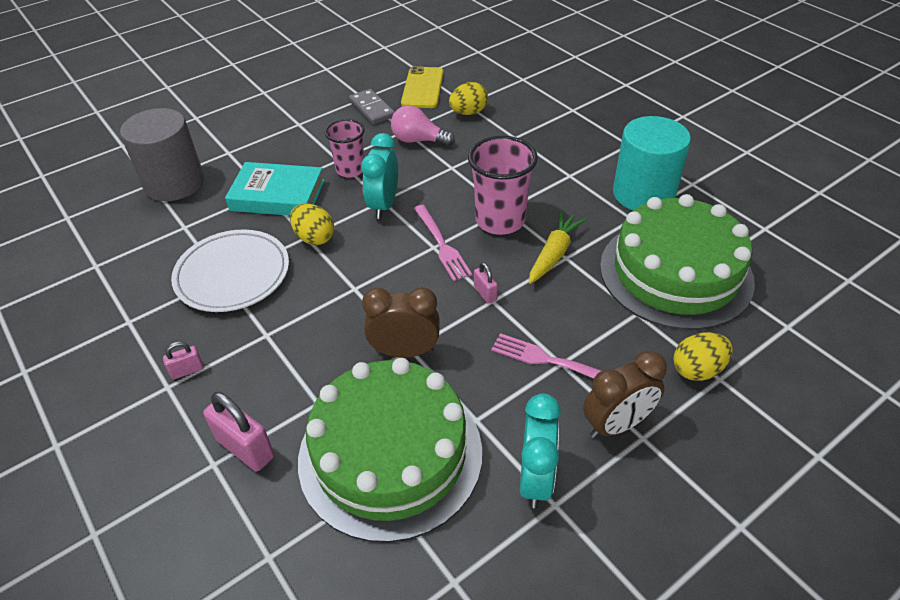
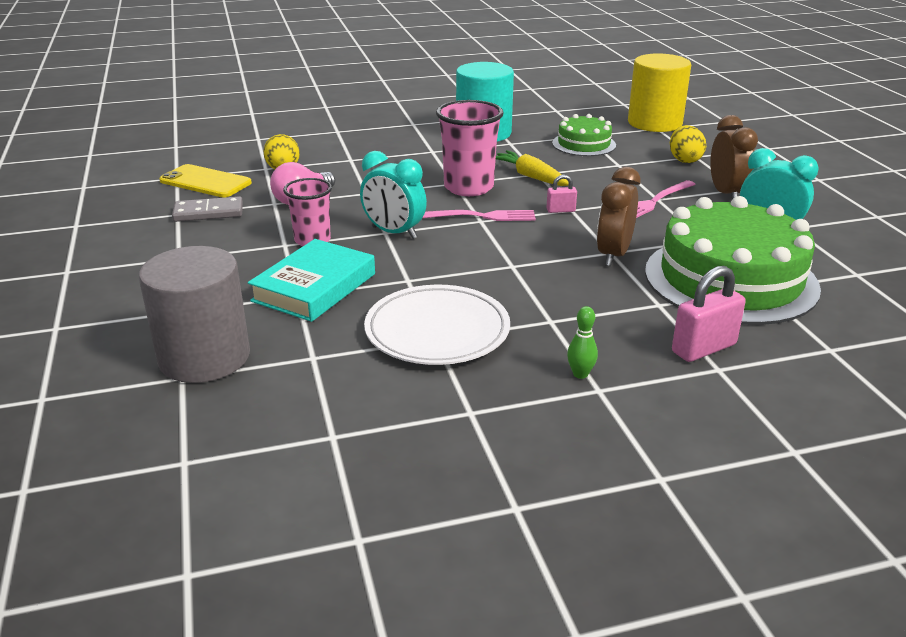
camera: 70 degrees left, 15 degrees down
pink padlock [163,341,204,380] -> green bowling pin [567,306,598,379]
yellow egg [290,204,334,245] -> none
green cake [600,194,755,330] -> green cake [552,114,616,156], size x0.51
none -> yellow cylinder [628,53,691,132]

